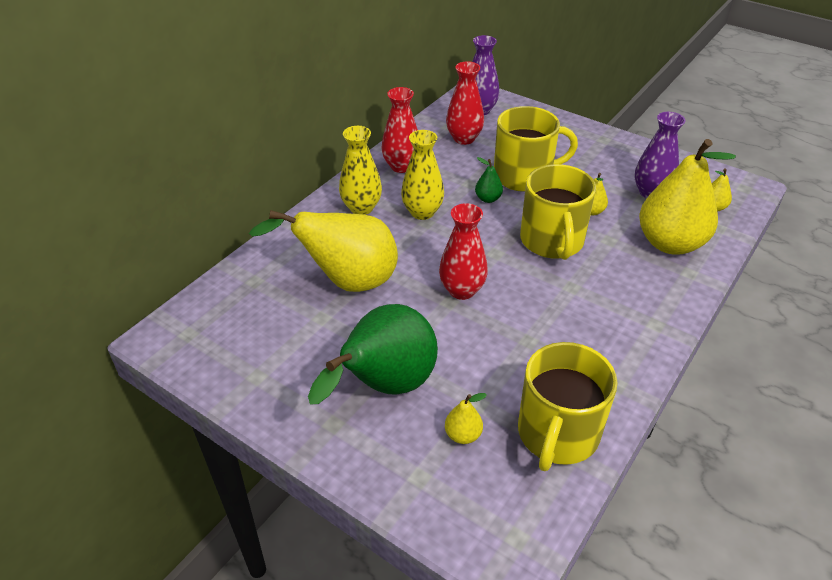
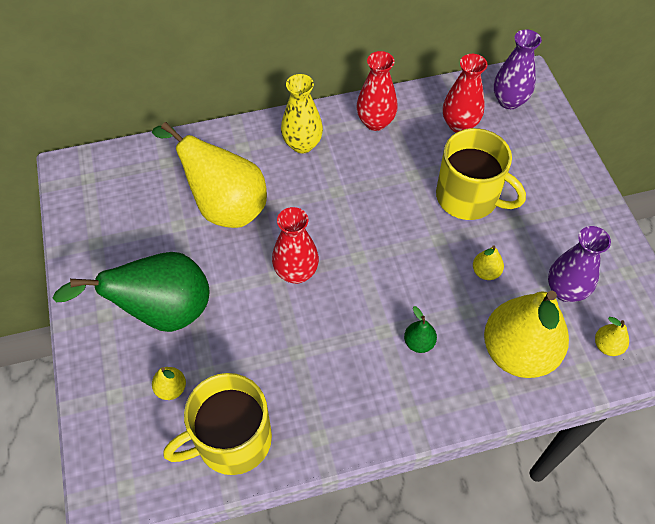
camera: 40 degrees right, 15 degrees up
yellow vase [401,130,444,220] -> none
green pear [475,157,503,203] -> green pear moved to [404,306,437,353]
yellow mug [520,164,596,260] -> none

